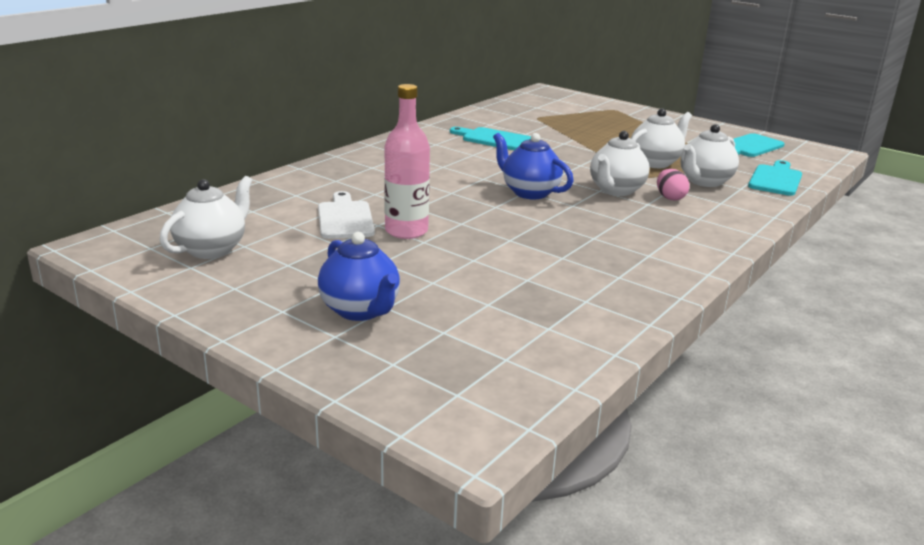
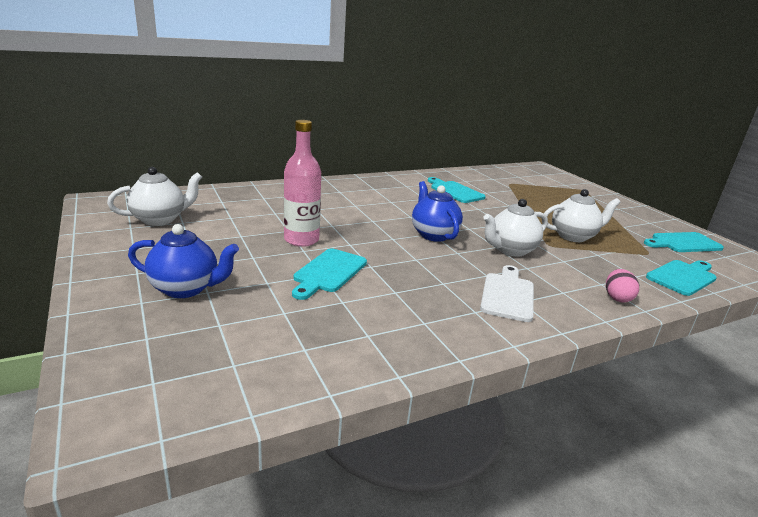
camera: 25 degrees right, 0 degrees up
white cutting board [318,191,375,239] -> white cutting board moved to [480,265,534,322]
blue teapot [318,232,400,321] -> blue teapot turned 75 degrees counterclockwise [128,224,239,298]
pink egg [657,169,689,200] -> pink egg moved to [606,269,639,303]
white teapot [681,124,739,187] -> none
none -> turquoise cutting board [292,249,367,300]

